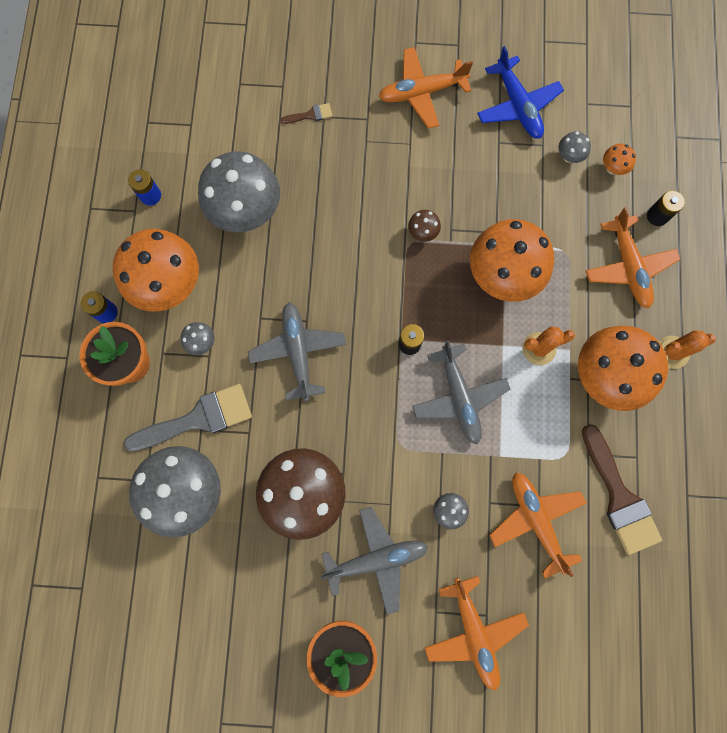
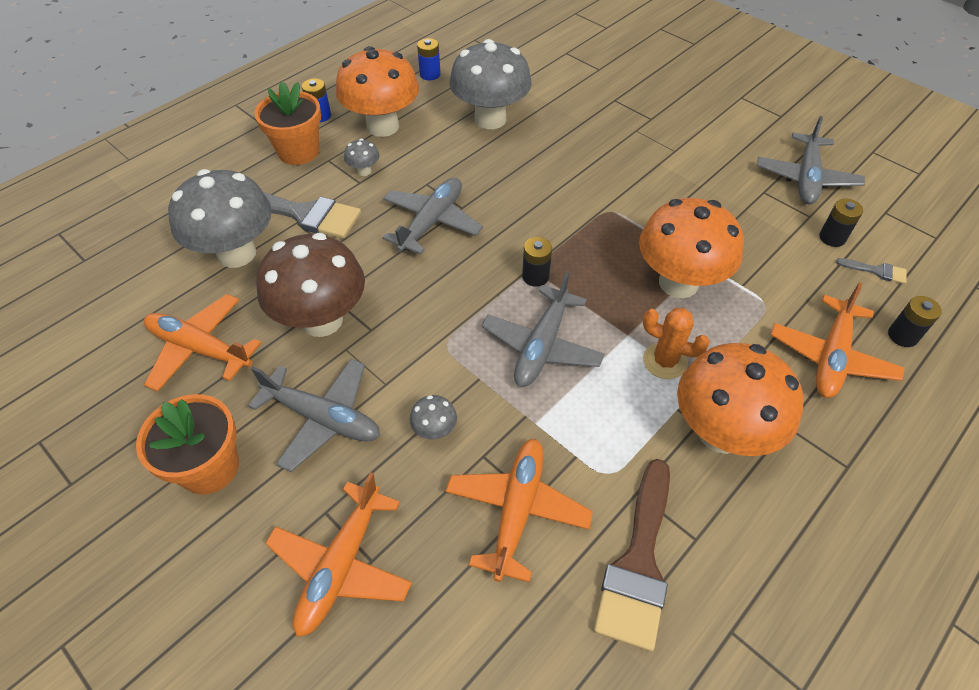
camera: 40 degrees right, 25 degrees down
brown brush [280,103,333,124] -> none
orange plane [379,47,473,129] -> orange plane moved to [144,294,261,392]
brown mushroom [408,210,441,242] -> none
blue plane [477,46,564,139] -> grey plane [757,116,865,204]
grey mushroom [559,132,591,163] -> black battery [819,198,863,247]
orange mushroom [603,144,636,175] -> grey brush [836,258,906,284]
orange cactus [659,330,716,369] -> none

